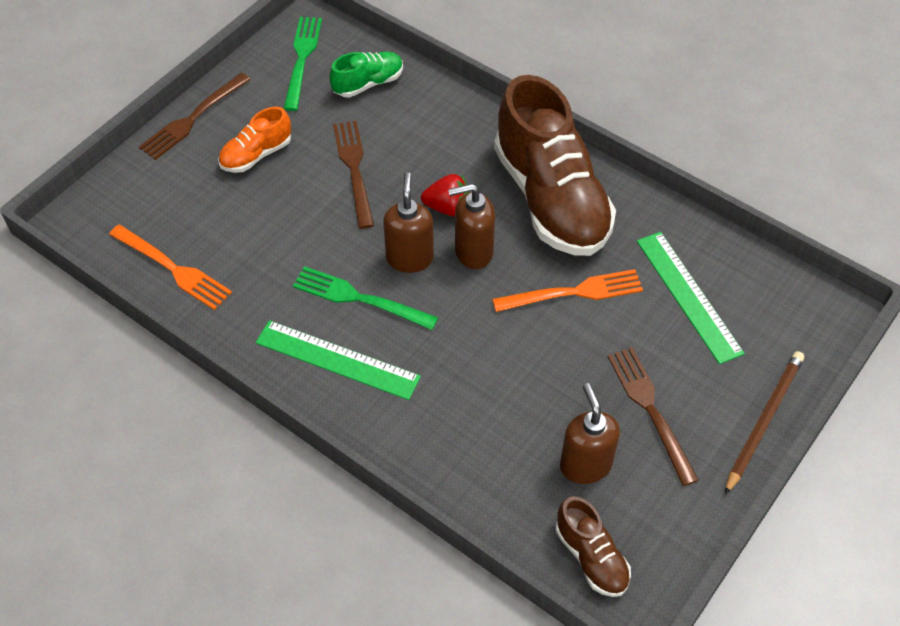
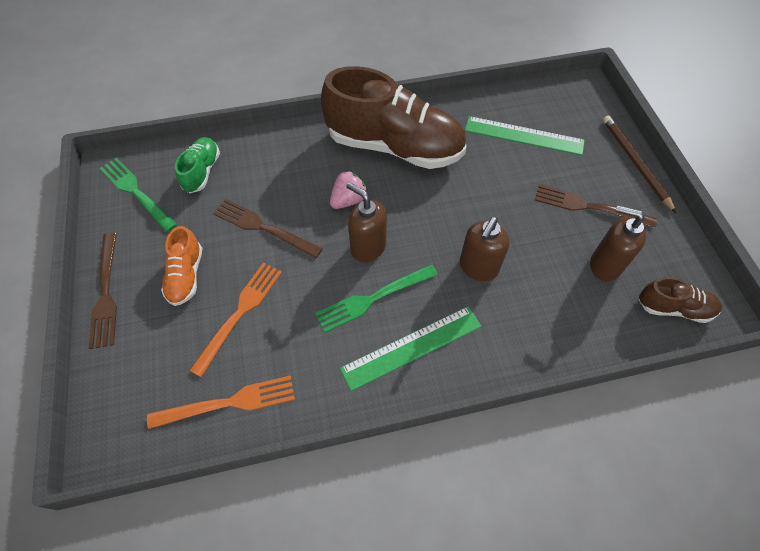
camera: 50 degrees left, 5 degrees up
red strawberry [421,174,469,216] -> pink strawberry [330,170,368,209]
brown soap dispenser [448,183,495,269] -> brown soap dispenser moved to [460,217,510,281]
orange fork [492,269,643,312] -> orange fork moved to [189,263,282,377]

